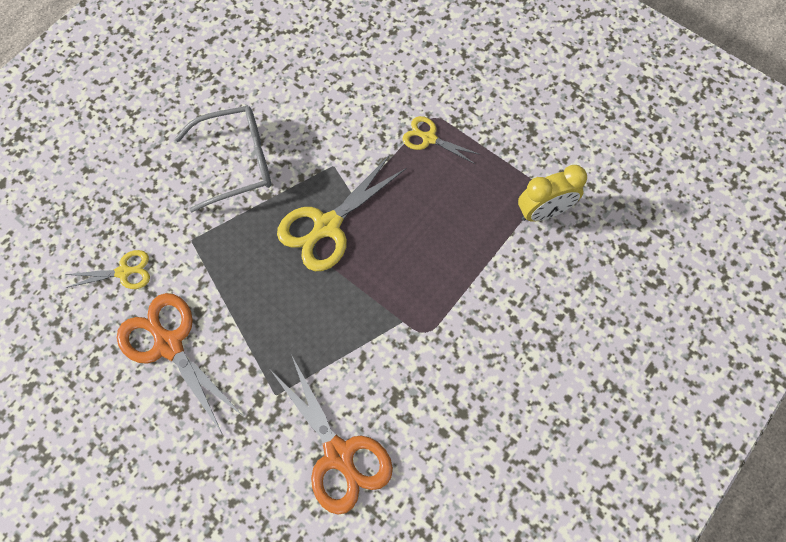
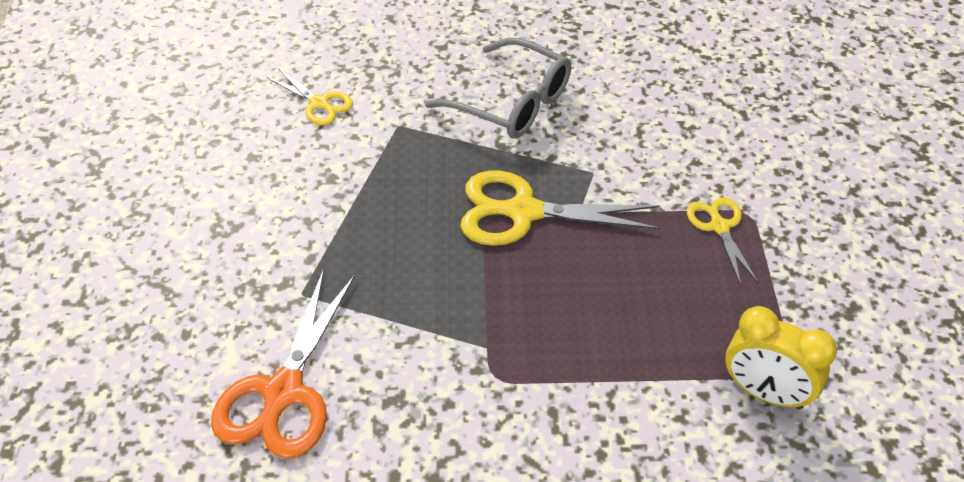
camera: 50 degrees right, 20 degrees down
orange scissors [117,293,243,433] -> none

